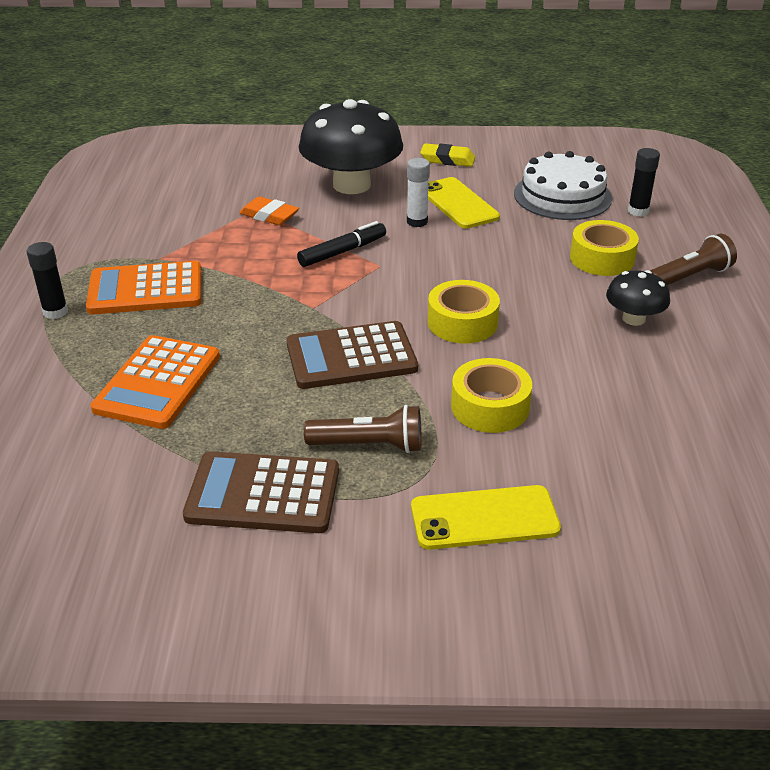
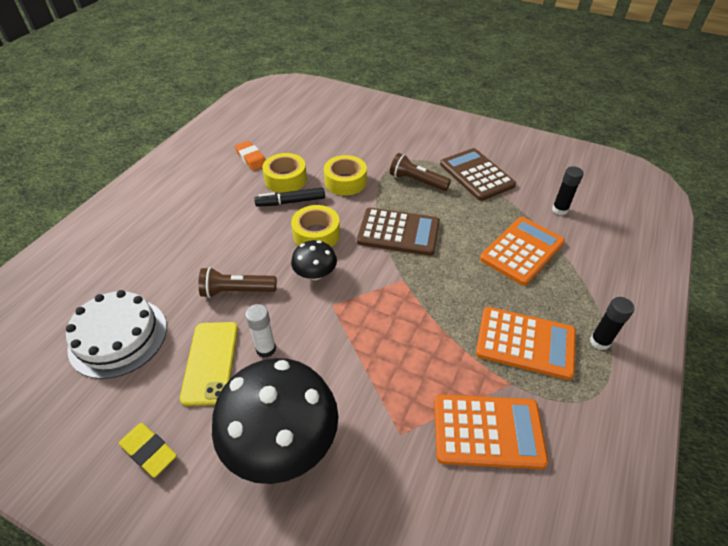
camera: 155 degrees left, 10 degrees up
brown calculator [183,451,339,533] -> brown calculator turned 150 degrees counterclockwise [440,148,516,201]
orange eraser [239,197,299,225] -> orange eraser moved to [235,141,266,171]
black marker [297,221,386,267] -> black marker moved to [254,187,325,207]
yellow phone [411,485,561,550] -> none
yellow tape [570,220,639,276] -> yellow tape moved to [262,153,307,193]
black mushroom [606,270,670,326] -> black mushroom moved to [291,240,337,280]
black glue stick [628,148,660,217] -> black glue stick moved to [552,166,584,215]
brown flashlight [650,233,737,285] -> brown flashlight moved to [198,267,277,298]
none -> orange calculator [434,394,548,469]

